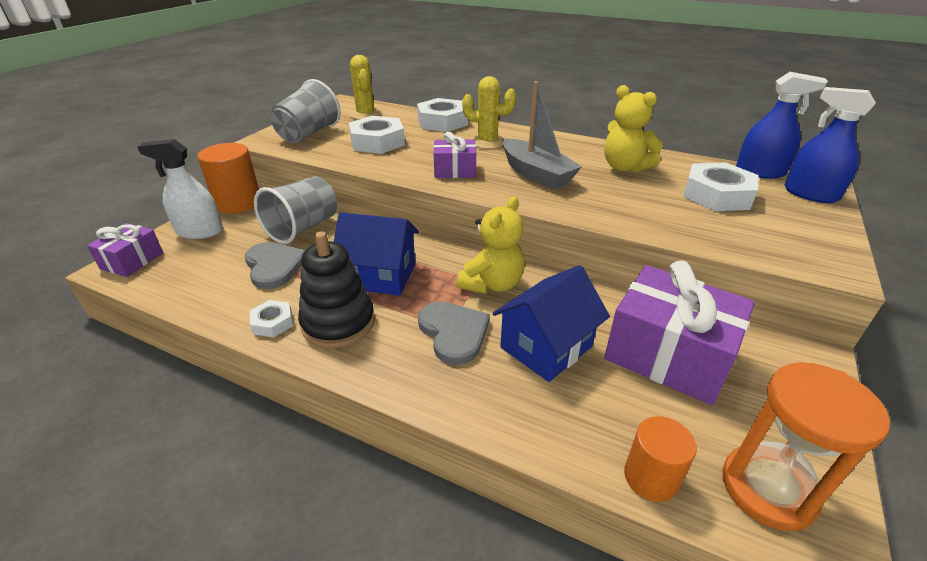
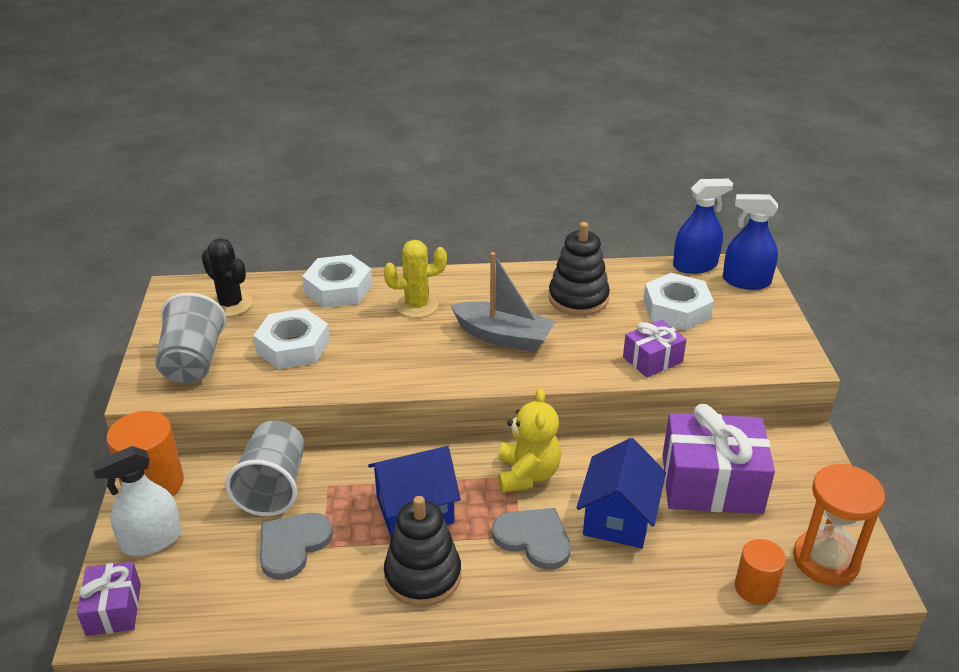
camera: 30 degrees left, 0 degrees up
grey heart [245,242,306,289] -> grey heart turned 90 degrees counterclockwise [260,513,333,580]
white nut [250,300,293,337] -> none
yellow cactus [350,55,382,120] -> black cactus [201,238,252,317]
purple gift [433,132,476,178] -> purple gift moved to [623,320,687,378]
yellow teddy bear [604,85,663,172] -> black stacking toy [548,222,610,316]

